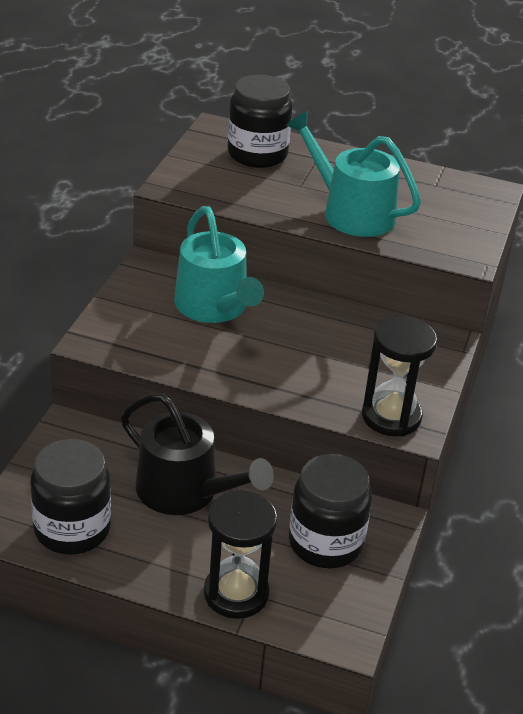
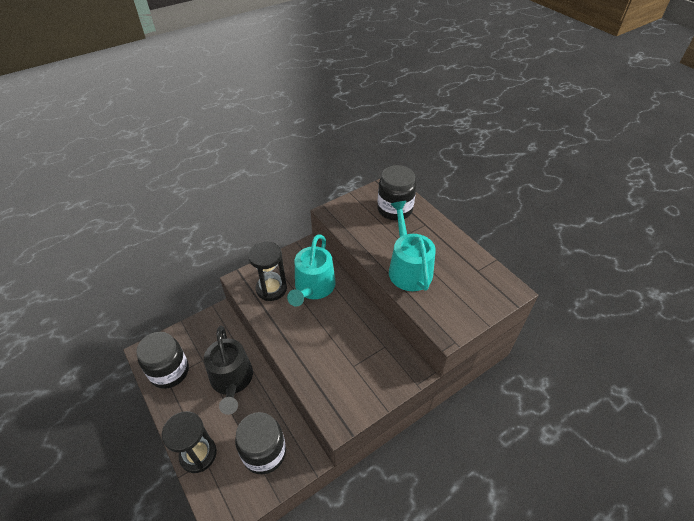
camera: 40 degrees right, 10 degrees up
black hourglass [362,316,437,437] -> black hourglass moved to [248,241,287,301]

